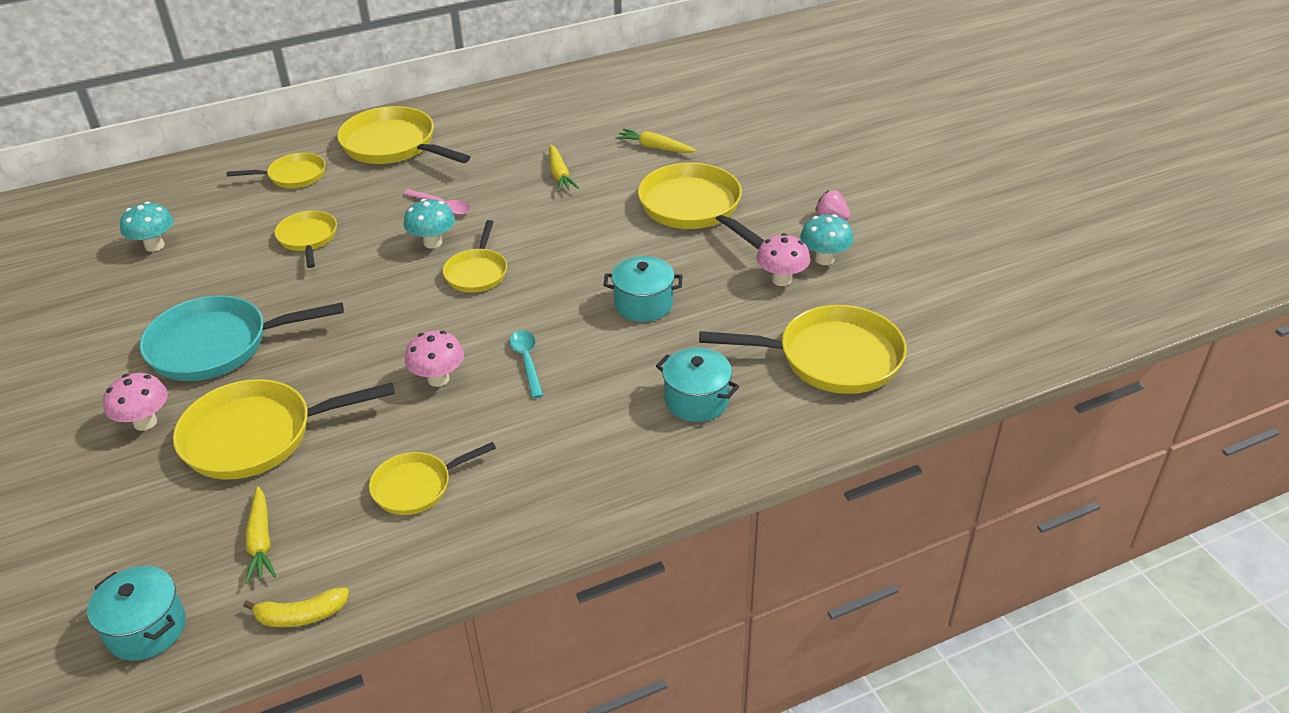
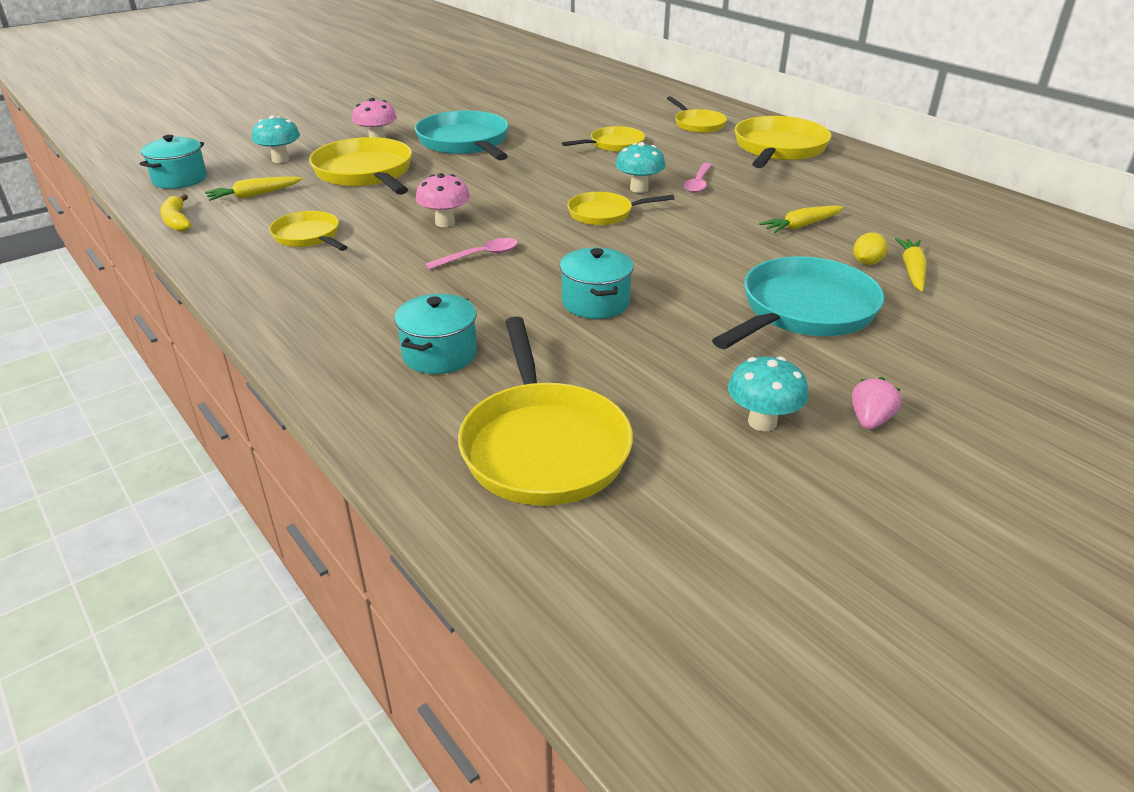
camera: 75 degrees right, 5 degrees down
turquoise mushroom [120,202,173,252] -> turquoise mushroom moved to [252,115,300,163]
turquoise spoon [509,330,543,398] -> pink spoon [425,238,518,270]
yellow pan [638,163,765,249] -> turquoise pan [712,257,884,349]
pink mushroom [756,233,810,286] -> none
none -> yellow lemon [853,232,887,265]

